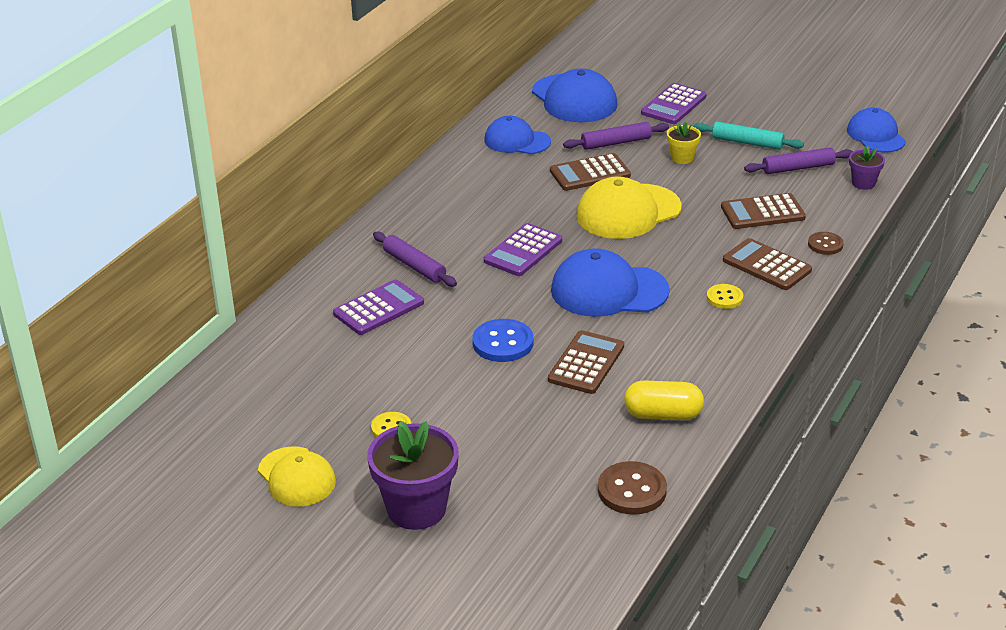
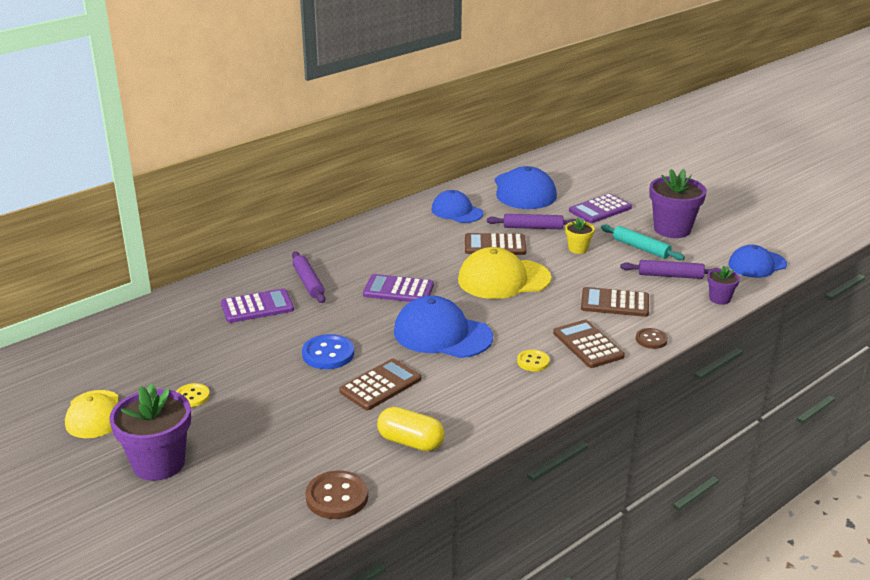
camera: 20 degrees right, 5 degrees down
purple calculator [484,223,562,276] -> purple calculator turned 45 degrees clockwise [363,274,434,302]
blue cap [847,108,906,153] -> blue cap turned 120 degrees counterclockwise [728,245,787,278]
none -> purple flower pot [649,169,707,238]

